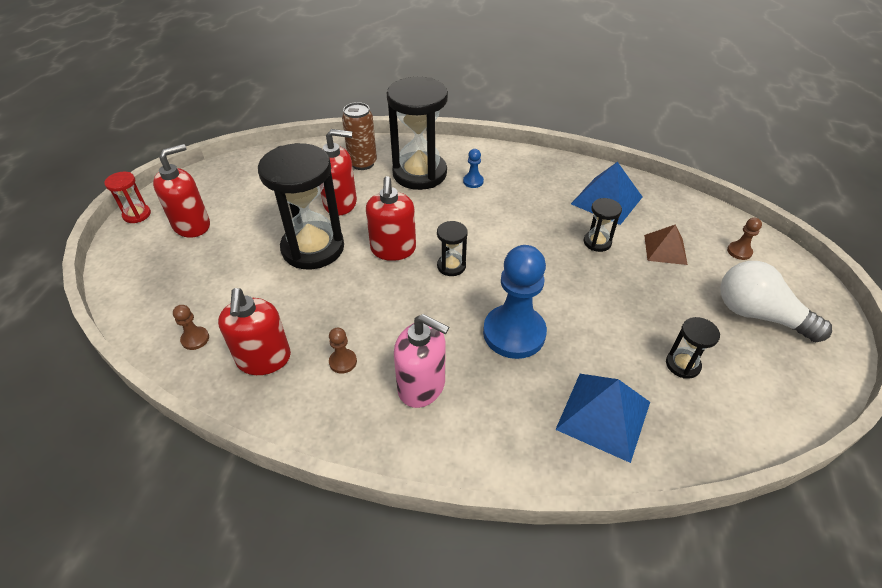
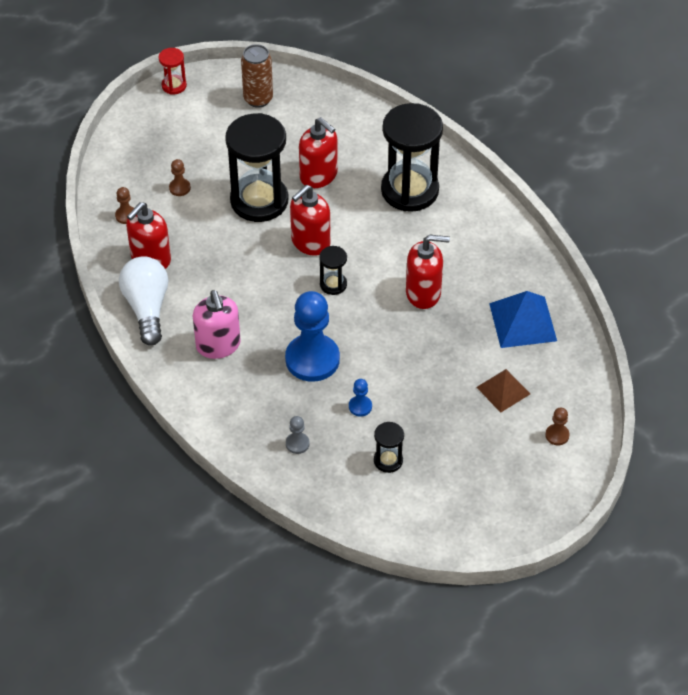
camera: 45 degrees right, 5 degrees up
red soap dispenser [153,144,210,238] -> red soap dispenser moved to [406,235,450,309]
brown pawn [329,328,357,374] -> brown pawn moved to [169,159,191,196]
brown can [342,102,377,170] -> brown can moved to [241,44,273,108]
blue pawn [463,149,484,188] -> blue pawn moved to [349,379,372,417]
blue pyramid [555,374,650,463] -> grey pawn [286,416,310,454]
black hourglass [584,198,622,252] -> none
white light bulb [720,261,832,342] -> white light bulb moved to [119,256,168,346]

